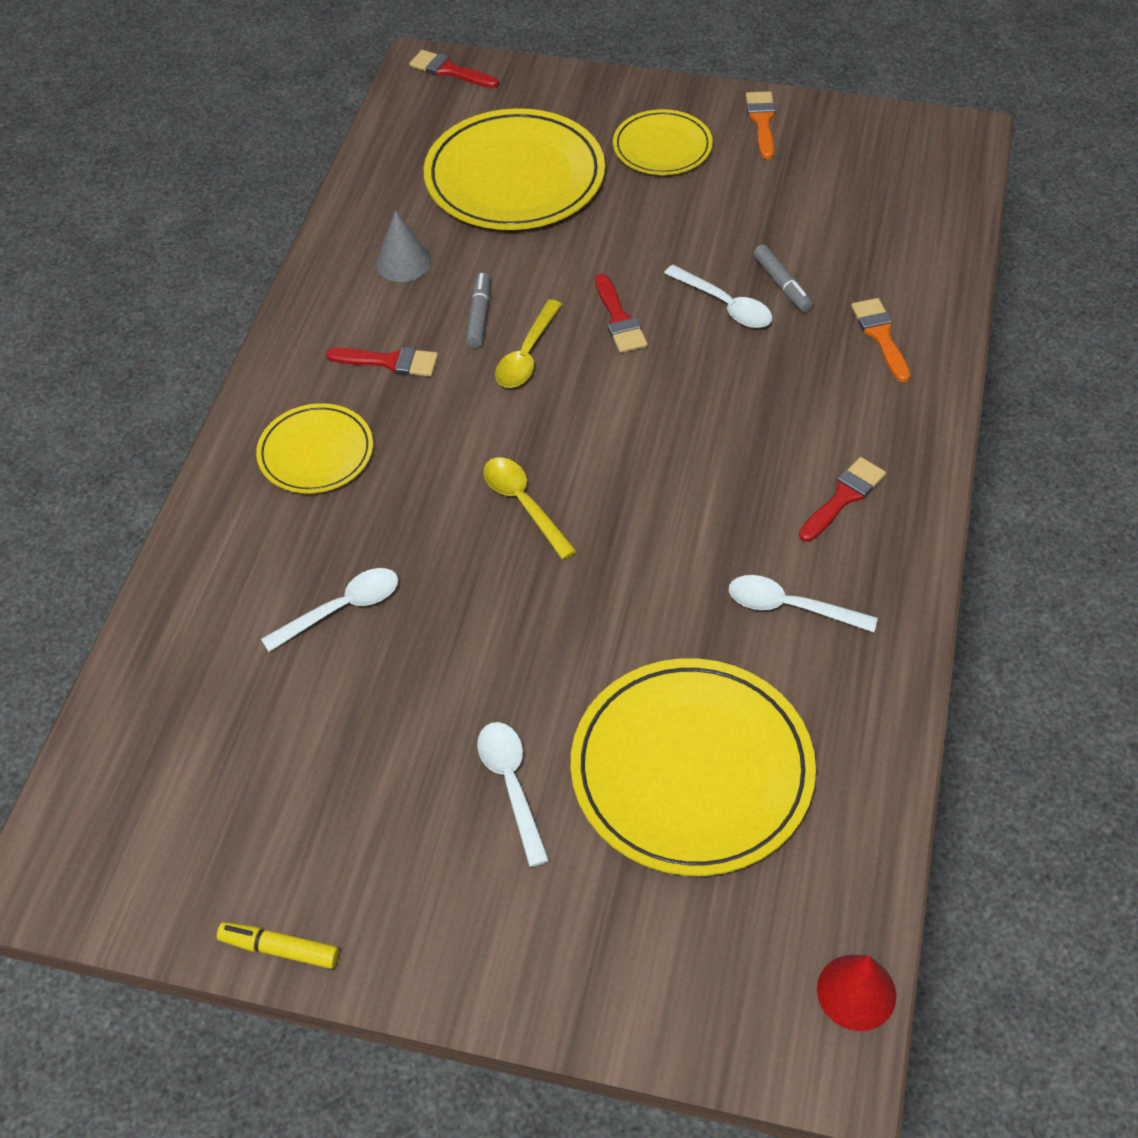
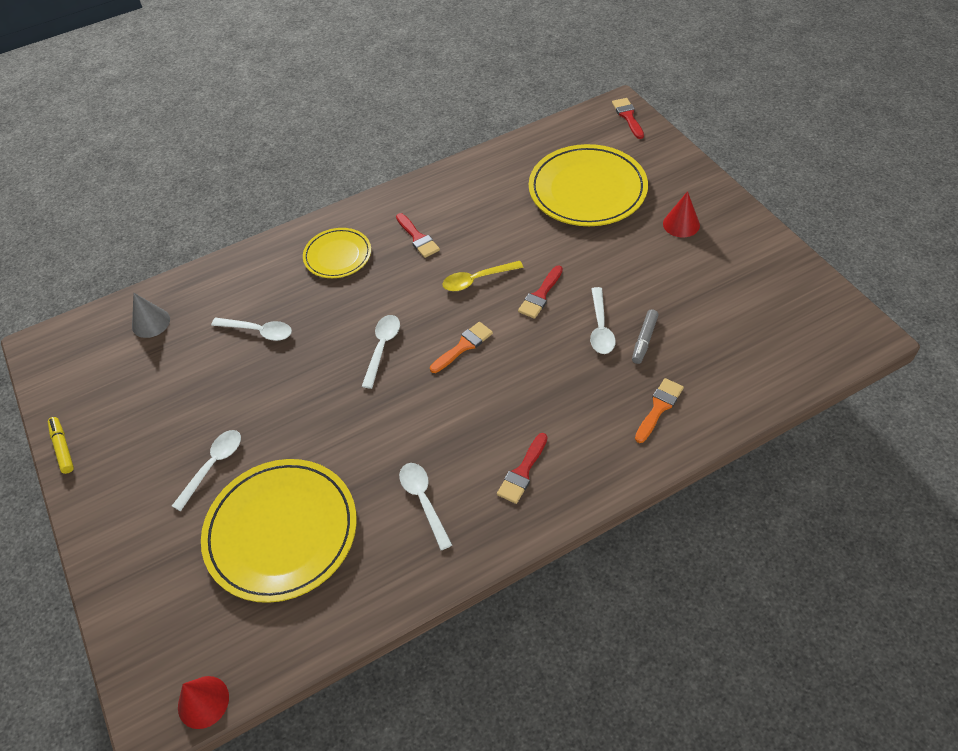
camera: 50 degrees right, 0 degrees up
grey cone [375,210,431,282] -> grey cone moved to [132,293,170,338]
grey marker [466,272,490,348] -> none
yellow spoon [483,457,577,560] -> white spoon [362,315,400,389]
yellow plate [613,109,713,175] -> red cone [663,191,700,237]
orange brush [746,91,776,159] -> orange brush moved to [430,322,493,373]
red brush [799,457,886,542] -> red brush turned 120 degrees clockwise [497,433,547,504]

